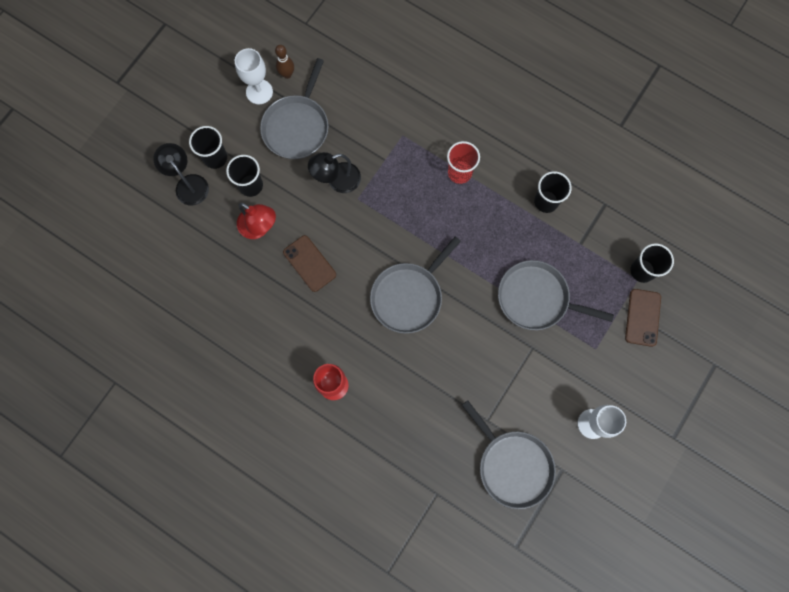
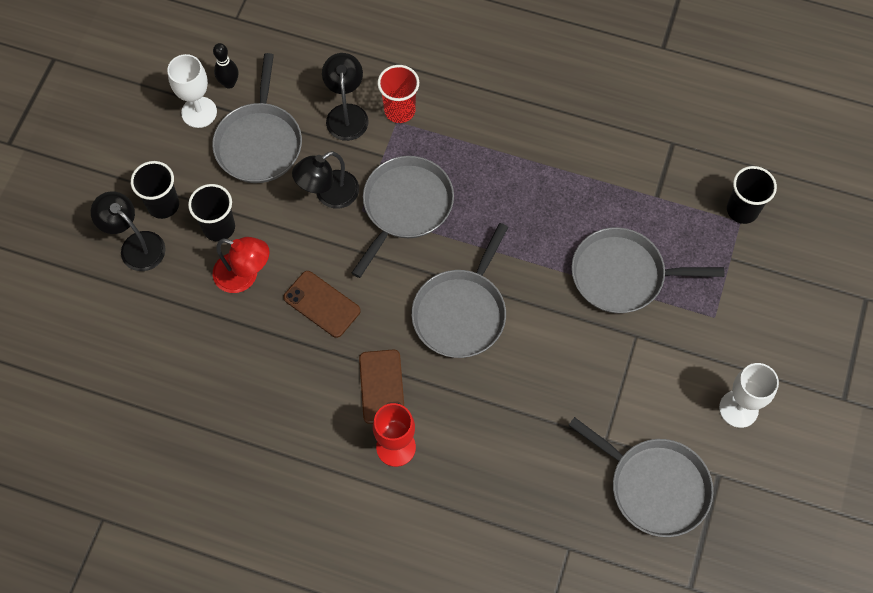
camera: 15 degrees left, 10 degrees down
brown bowling pin [275,45,294,79] -> black bowling pin [213,43,238,89]
red cup [447,141,480,184] -> red cup moved to [377,65,419,123]
black cup [534,171,572,213] -> none
brown phone [625,289,661,347] -> brown phone moved to [359,349,404,424]
none -> black lamp [322,53,369,141]
none -> grey pan [352,156,454,278]

